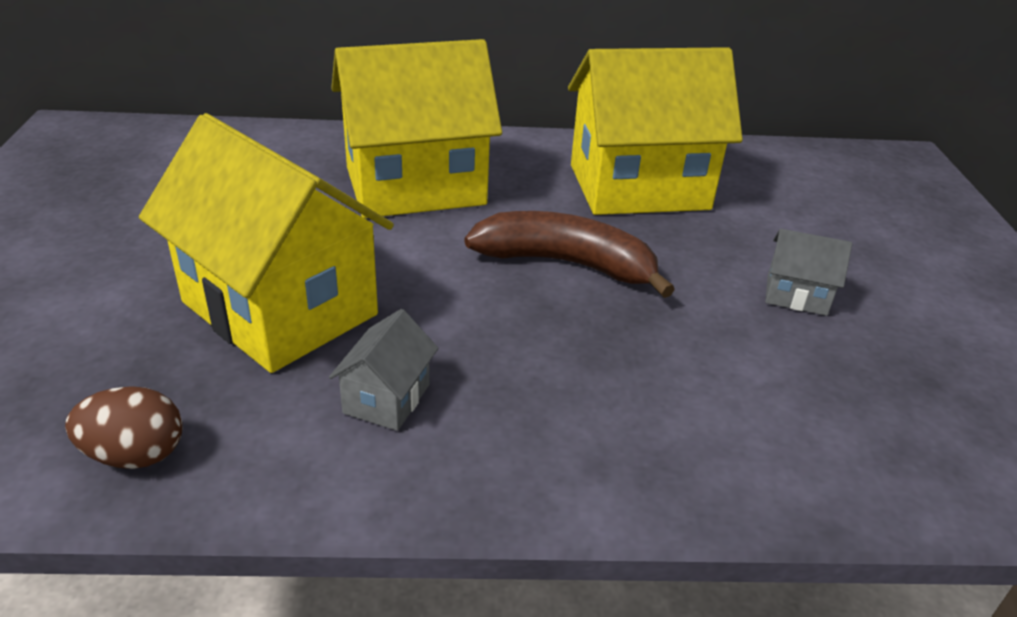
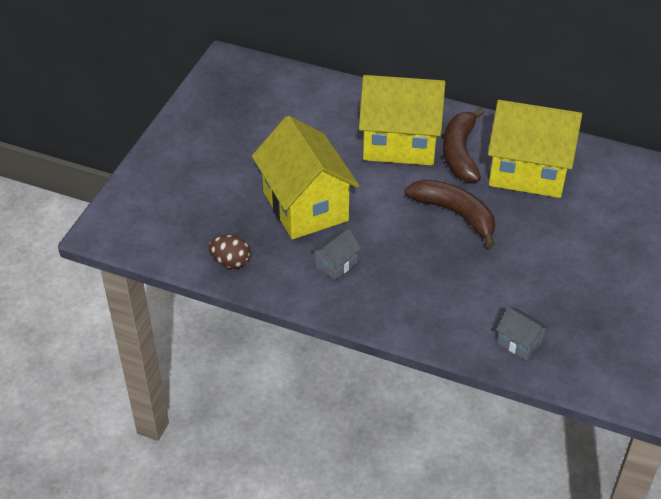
camera: 25 degrees right, 10 degrees up
grey house [765,229,852,316] -> grey house moved to [496,307,549,360]
none -> brown banana [443,108,485,182]

